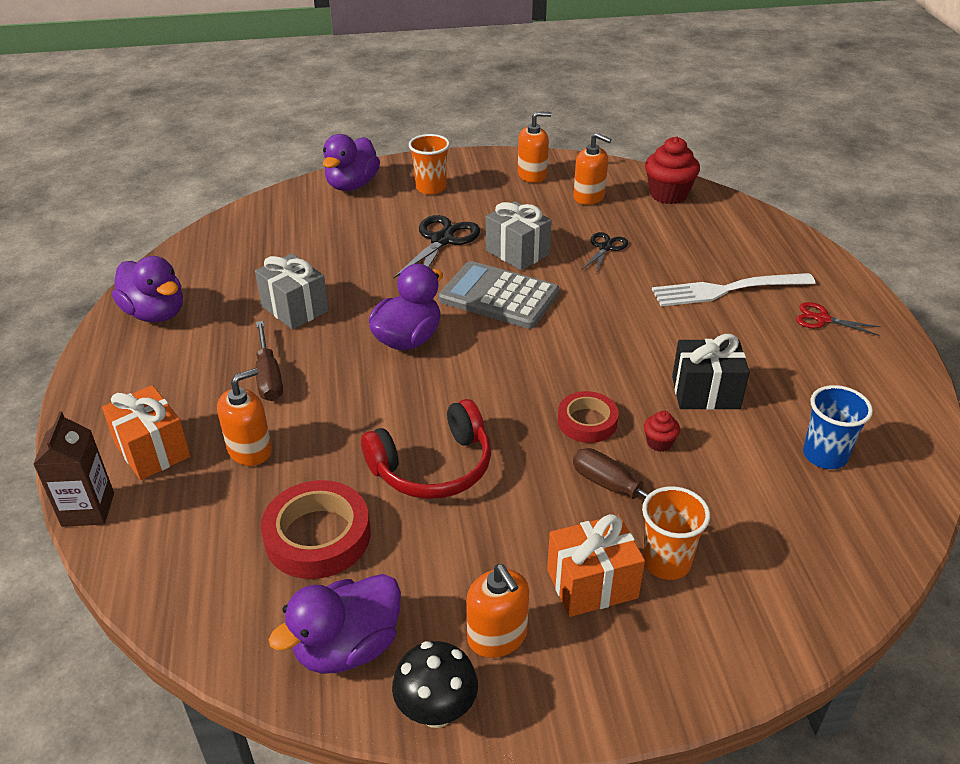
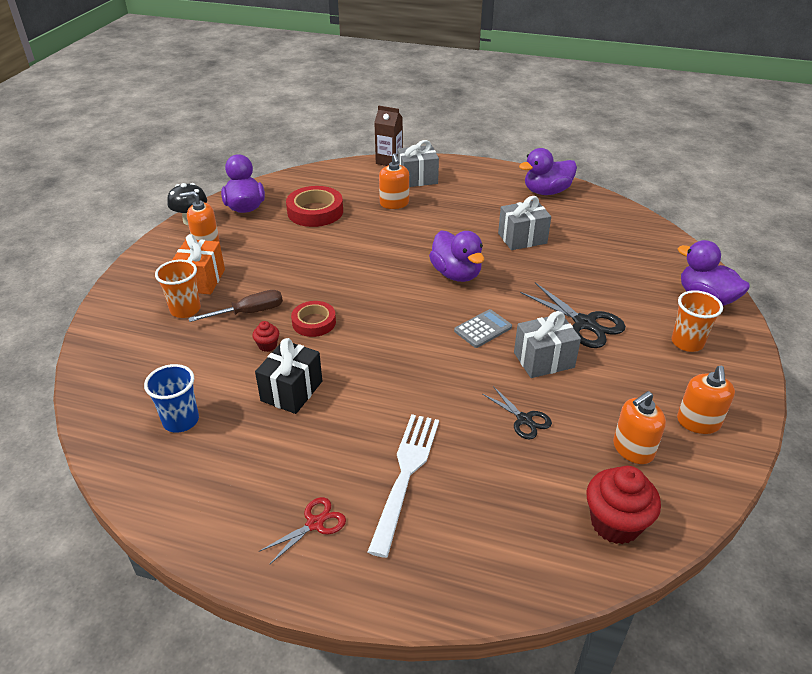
camera: 115 degrees right, 0 degrees up
orange gift [102,385,190,480] -> grey gift [397,140,439,187]
brown screwdriver [255,321,283,401] -> none
red headphones [361,399,491,499] -> none
grey calculator [438,261,559,329] -> grey calculator [454,309,512,348], size x0.56

